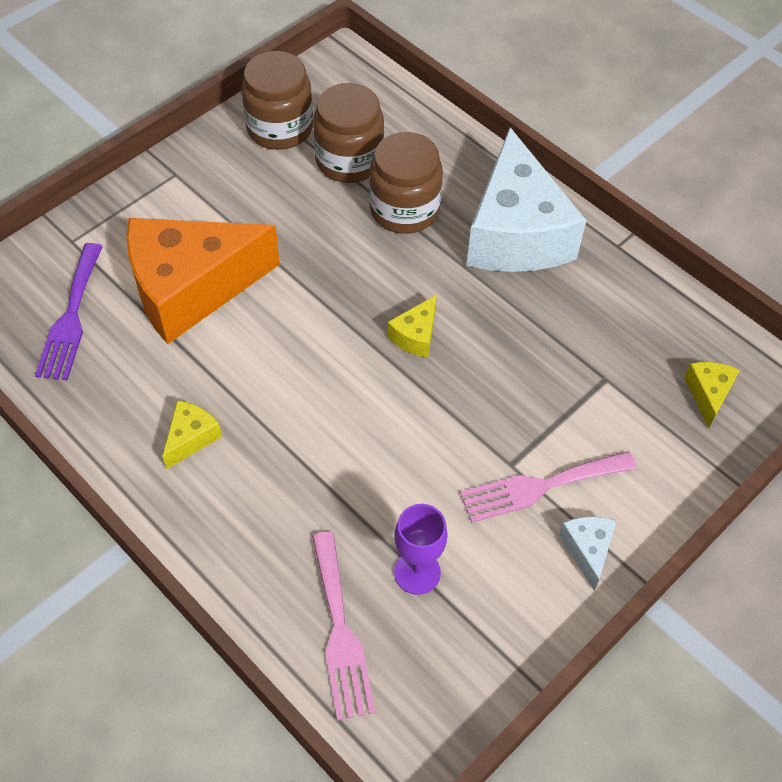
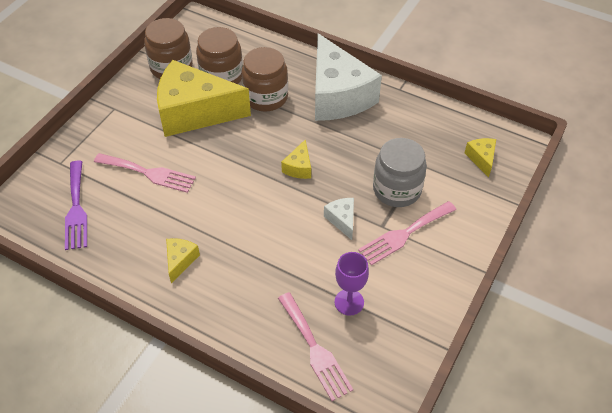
camera: 15 degrees left, 5 degrees down
orange cheese [126,218,280,344] -> pink fork [94,153,196,193]
white cheese [559,516,617,591] -> white cheese moved to [324,198,354,240]
none -> yellow cheese [157,60,251,137]
none -> grey jar [373,138,427,207]

